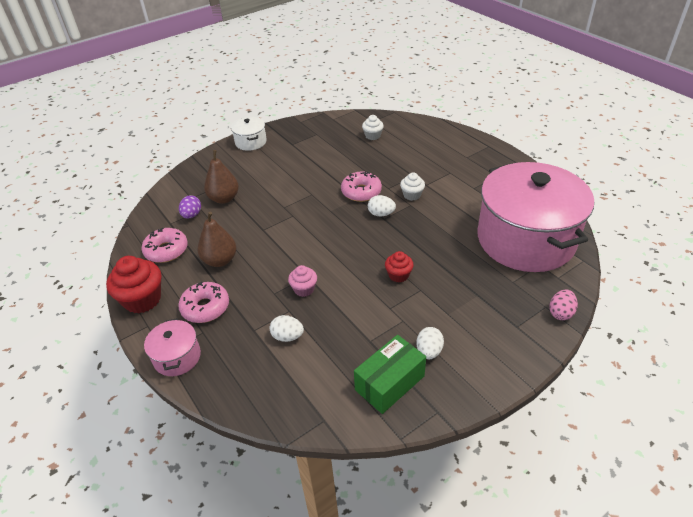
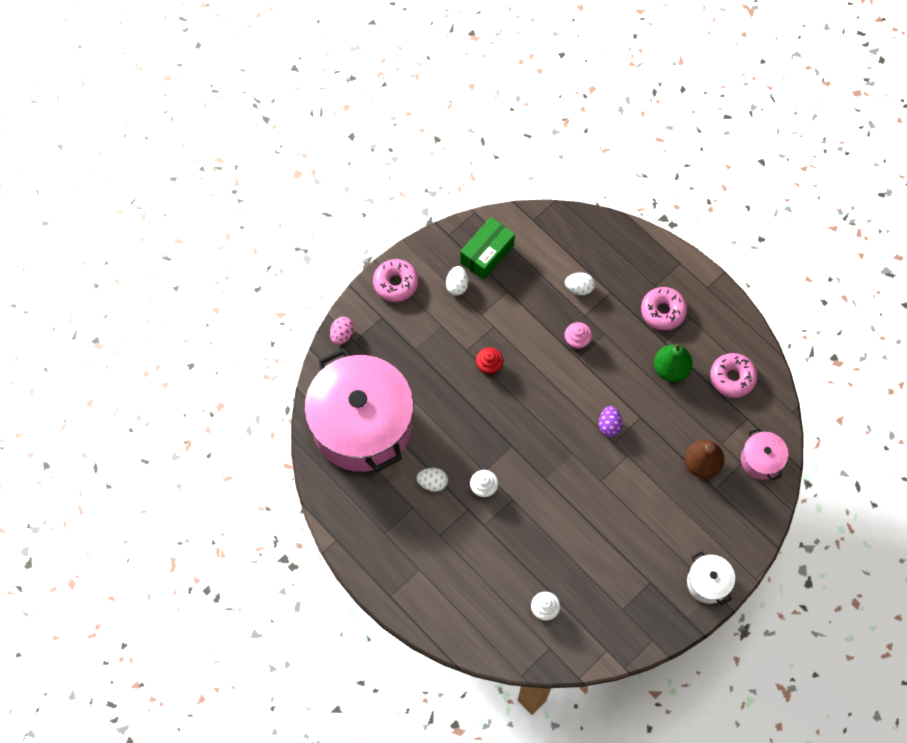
camera: 170 degrees right, 25 degrees up
red cupcake [106,256,161,313] -> none
pink pot [144,318,201,376] -> pink pot moved to [741,428,788,481]
purple egg [179,195,201,219] -> purple egg moved to [599,406,622,437]
brown pear [197,212,236,267] -> green pear [654,344,693,382]
pink donut [341,171,382,202] -> pink donut moved to [373,259,418,302]
white egg [368,195,396,217] -> white egg moved to [416,468,448,492]

